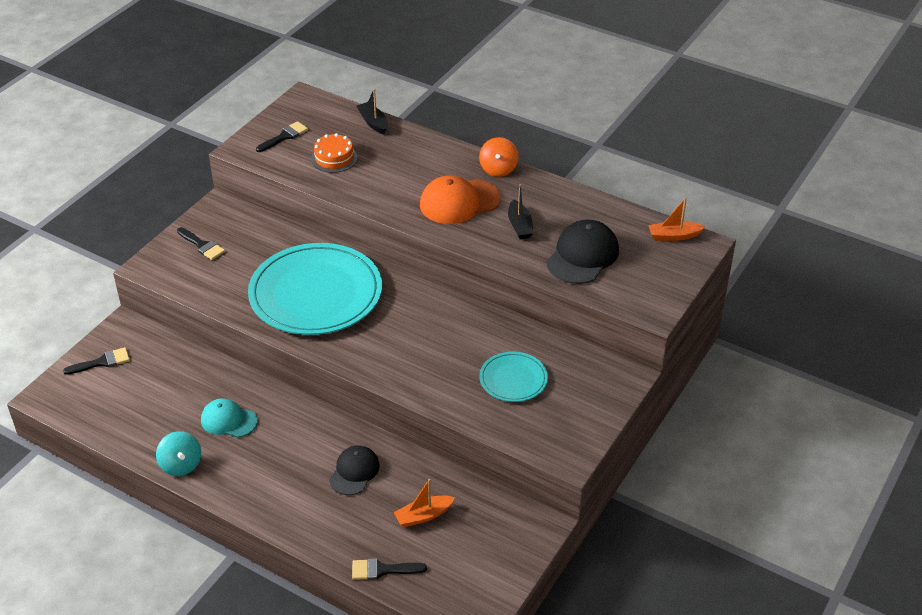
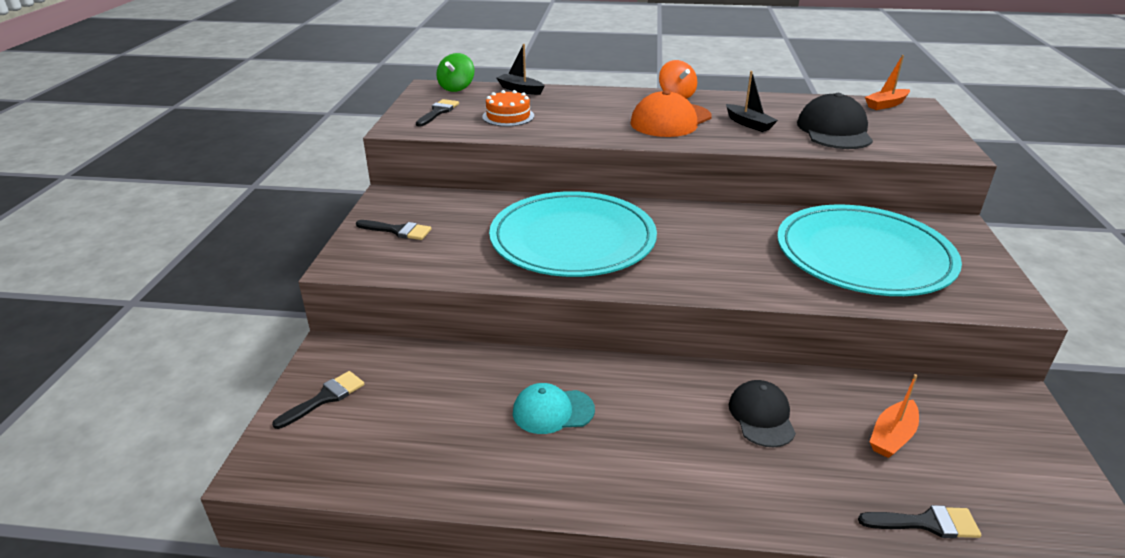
camera: 25 degrees left, 10 degrees down
turquoise spinning top [156,431,201,476] -> none
black brush [352,558,427,580] -> black brush turned 150 degrees counterclockwise [858,505,981,538]
turquoise plate [479,352,548,402] -> turquoise plate [777,204,962,296], size x2.08
none -> green spinning top [436,53,474,92]

